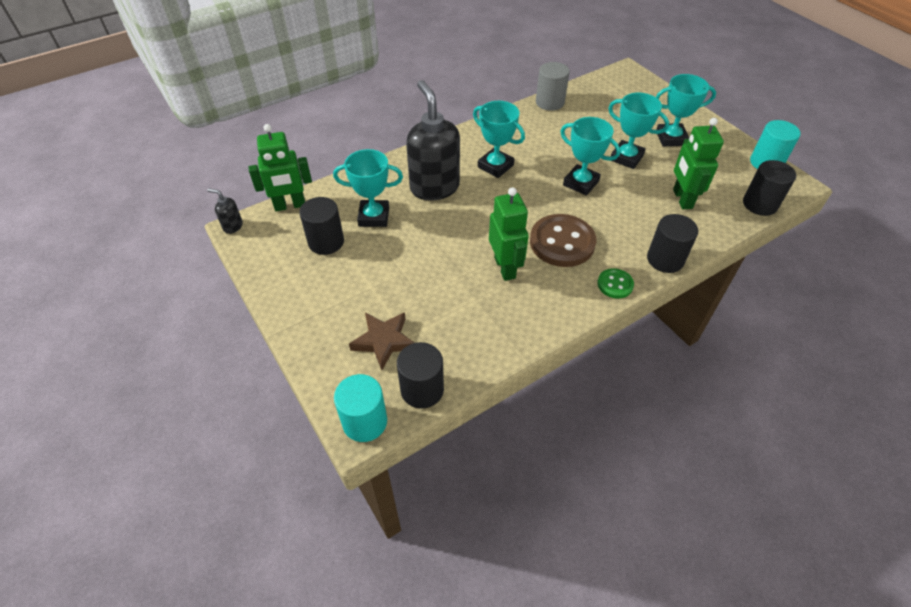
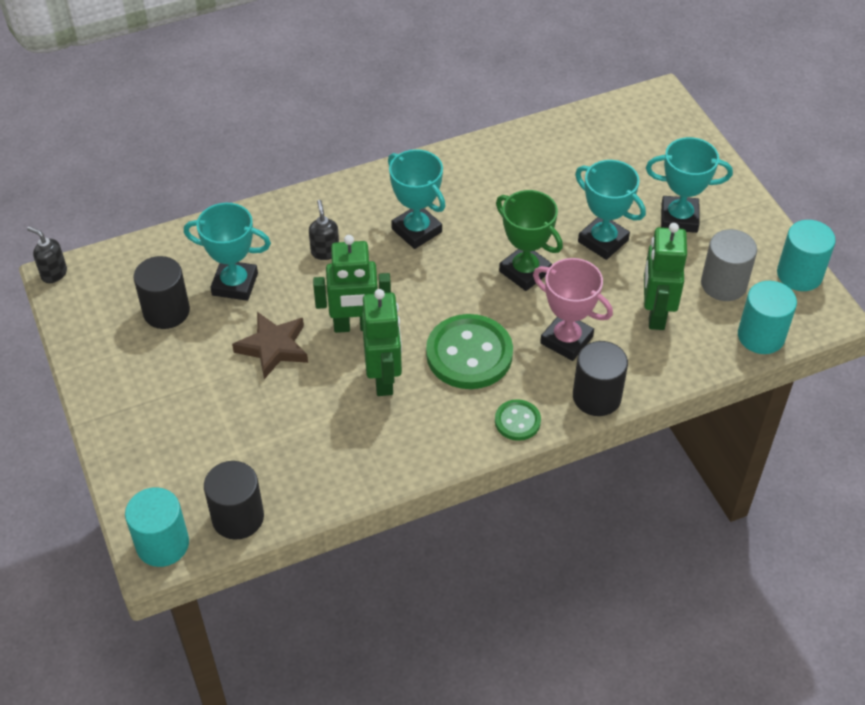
camera: 10 degrees right, 0 degrees up
green robot [249,124,312,211] -> green robot moved to [313,235,391,333]
brown star [349,312,415,370] -> brown star moved to [232,312,308,379]
black soap dispenser [406,80,460,201] -> black soap dispenser [309,200,339,260], size x0.42
brown button [530,214,596,267] -> green button [426,314,513,389]
grey cylinder [536,62,570,111] -> grey cylinder moved to [701,229,757,301]
turquoise trophy [560,117,621,196] -> green trophy [496,190,563,291]
black cylinder [743,160,796,216] -> turquoise cylinder [738,281,797,354]
none -> pink trophy [533,258,613,361]

